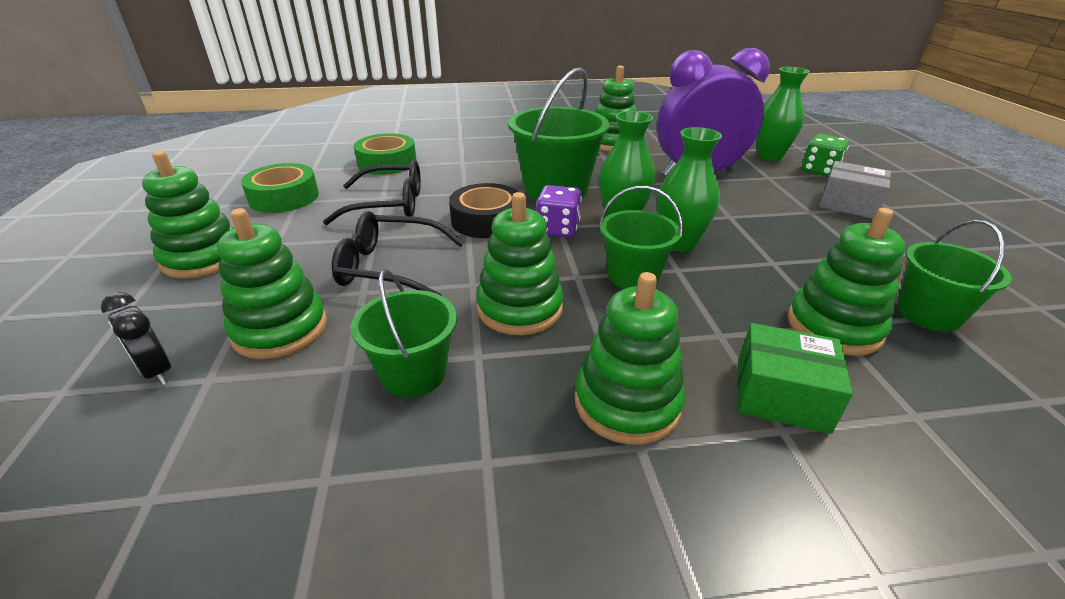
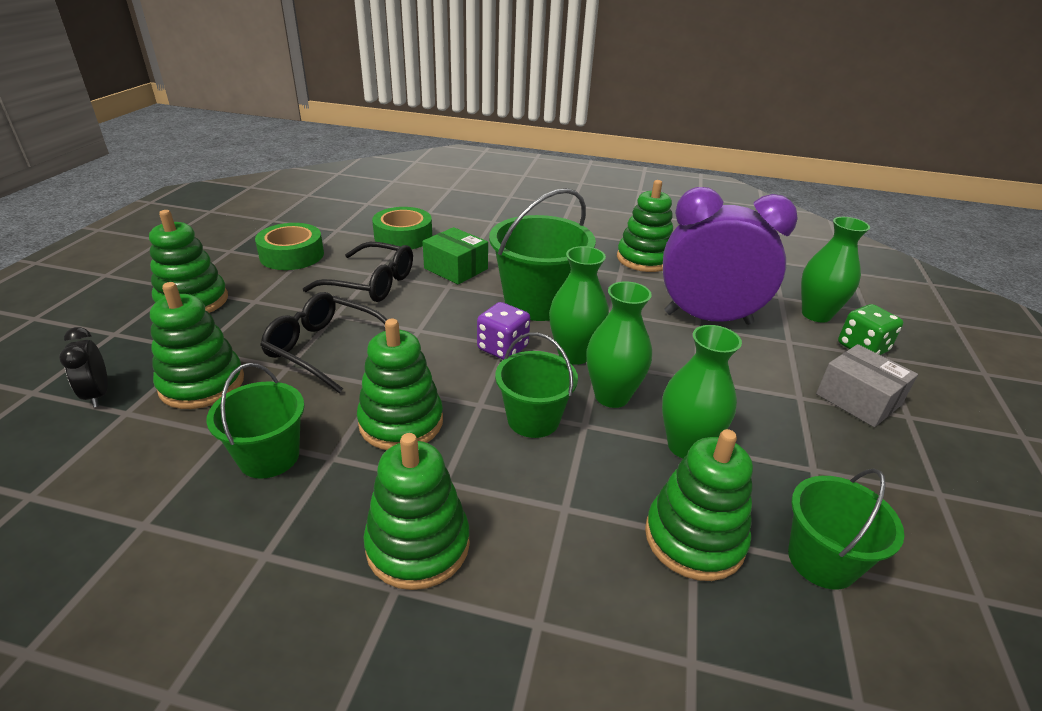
camera: 20 degrees right, 0 degrees up
black tape [449,183,518,238] -> none
green box [738,323,853,434] -> green box moved to [423,227,488,285]
none -> green vase [662,325,742,458]

